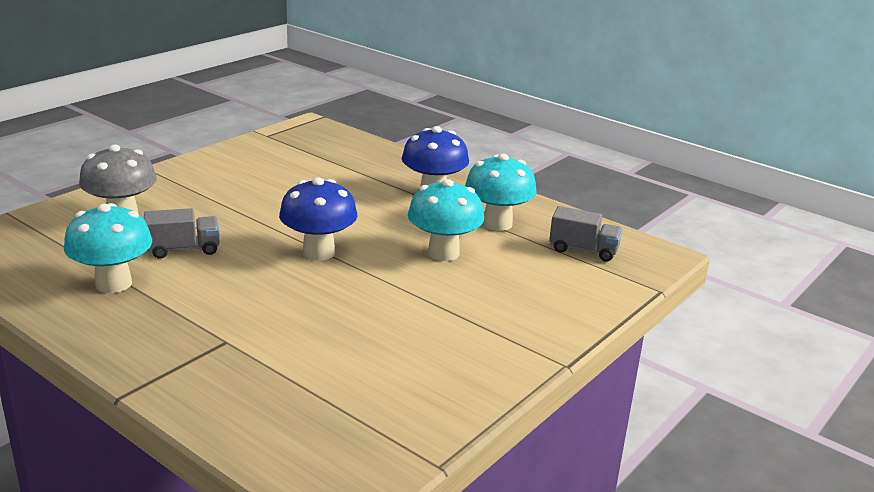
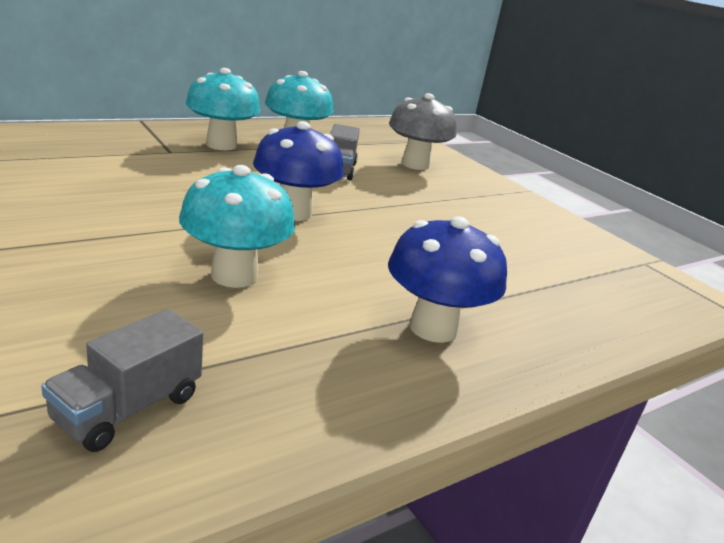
camera: 105 degrees right, 0 degrees up
turquoise mushroom [465,154,537,231] -> turquoise mushroom moved to [186,68,260,151]

